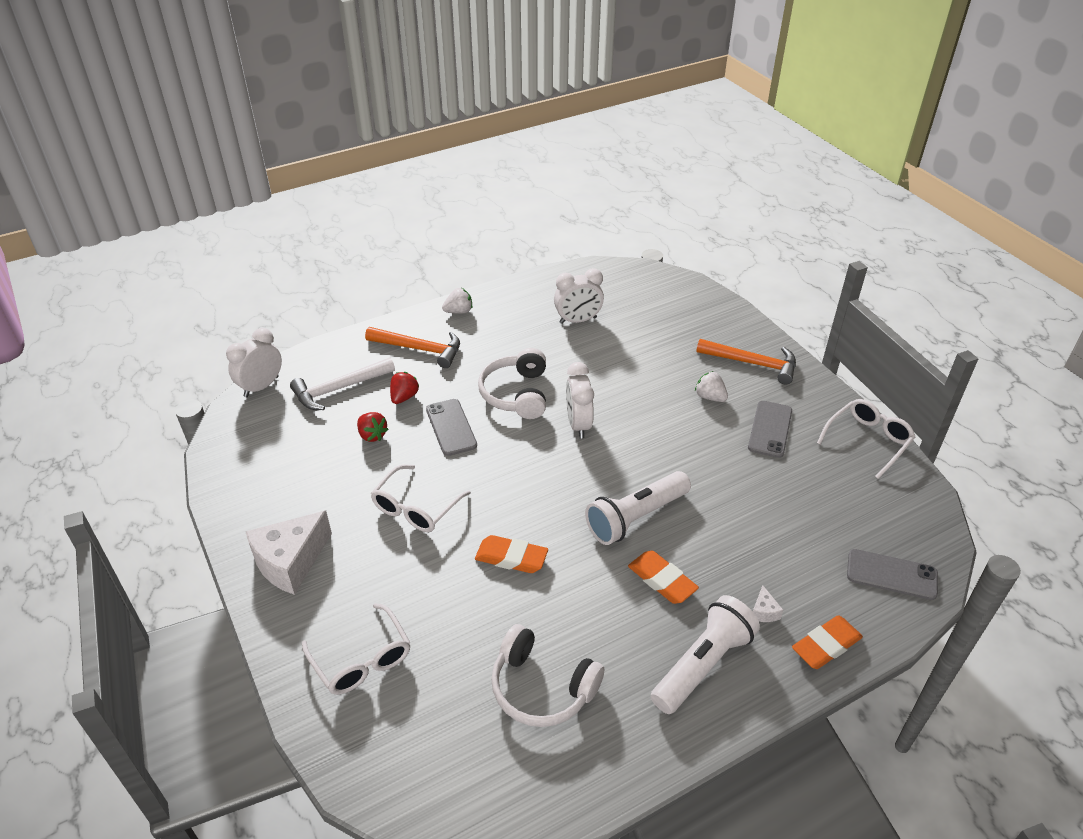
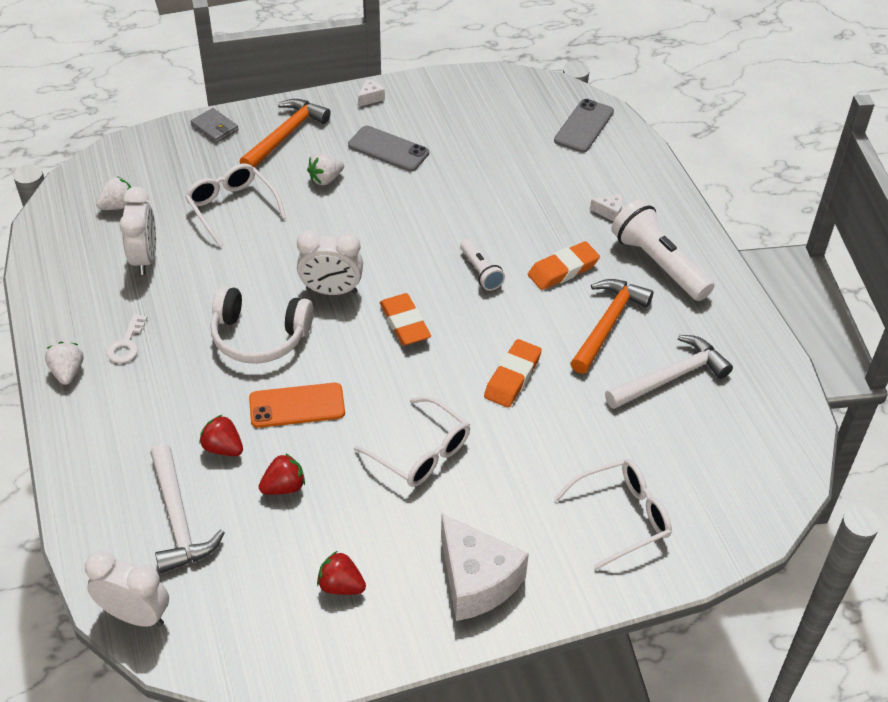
camera: 80 degrees left, 5 degrees up
white clock [226,328,282,397] -> white clock turned 150 degrees clockwise [85,550,169,627]
orange hammer [365,327,460,368] -> orange hammer moved to [570,279,654,374]
grey phone [426,399,477,456] -> orange phone [249,383,345,428]
white headphones [491,624,604,727] -> white hammer [605,335,733,409]
white flashlight [585,471,691,545] -> white flashlight [460,239,505,291], size x0.55
orange eraser [792,615,863,669] -> orange eraser moved to [380,293,431,346]
white glasses [817,399,915,479] -> white glasses moved to [185,164,286,247]
none -> white strawberry [96,176,131,210]
none -> white key [107,314,147,363]
none -> grey wallet [190,108,238,143]
none -> red strawberry [317,551,366,595]
none -> white cheese [358,79,385,107]

